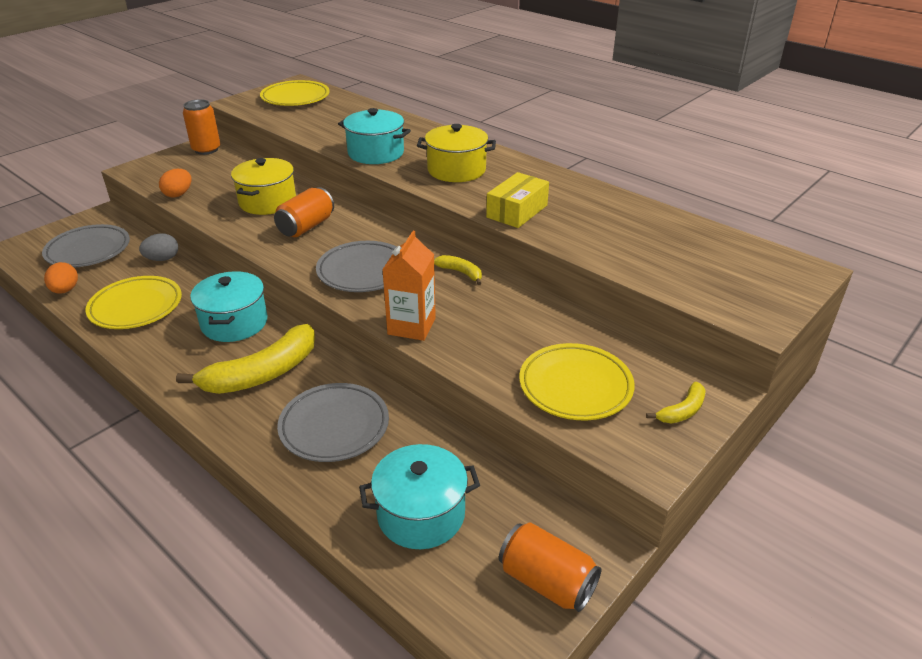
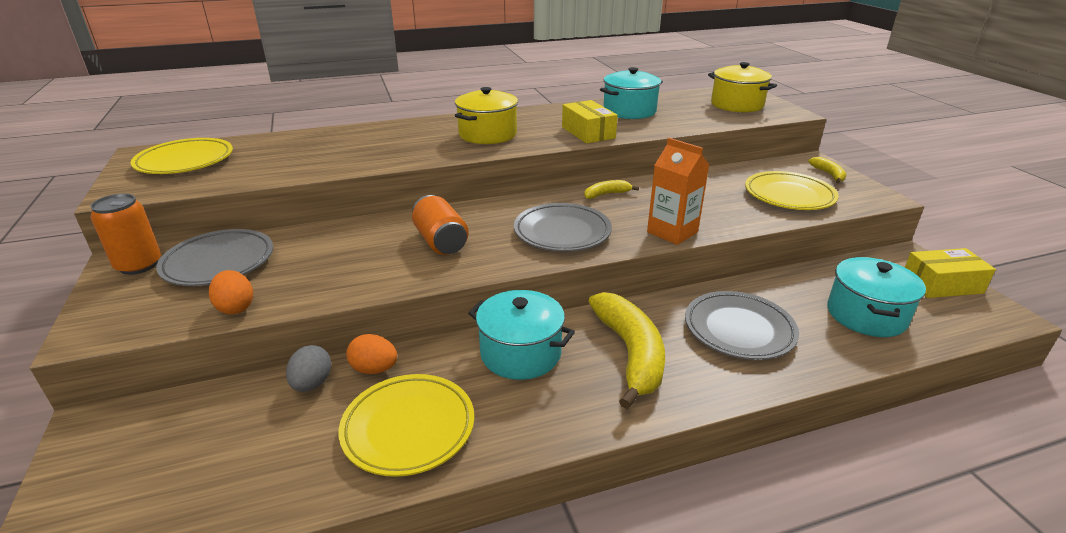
camera: 60 degrees left, 5 degrees down
grey plate [42,224,130,268] -> grey plate moved to [156,229,273,286]
orange egg [44,262,78,294] -> orange egg moved to [346,334,397,374]
yellow pot [231,158,296,215] -> yellow pot moved to [708,62,777,112]
turquoise pot [338,108,411,164] -> turquoise pot moved to [600,67,663,119]
orange can [499,522,601,612] -> yellow box [905,248,996,298]

